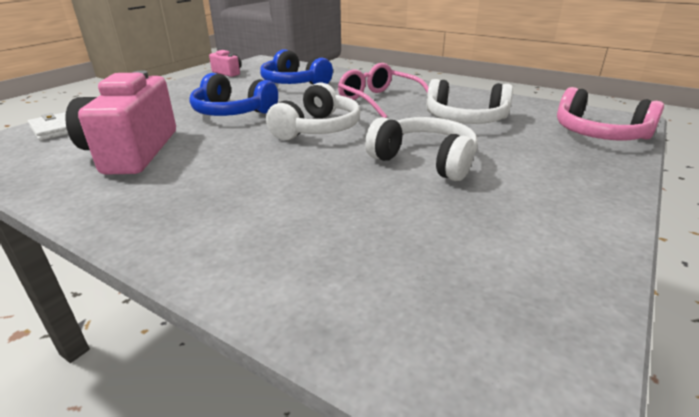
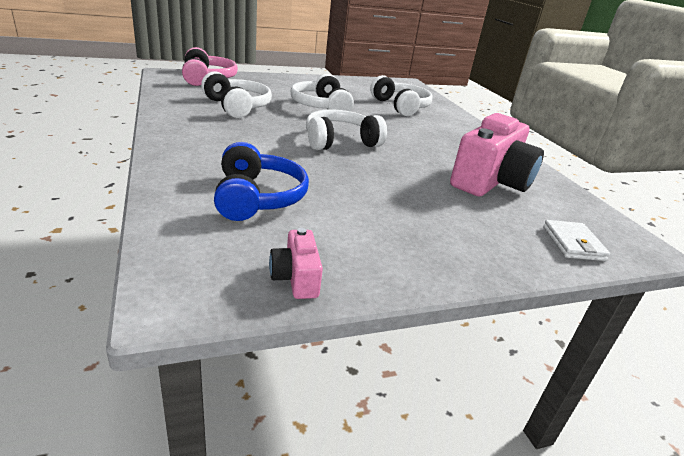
camera: 145 degrees left, 0 degrees up
blue headphones [189,73,278,116] -> none
pink glasses [338,63,428,118] -> none
none -> white headphones [370,75,432,116]

